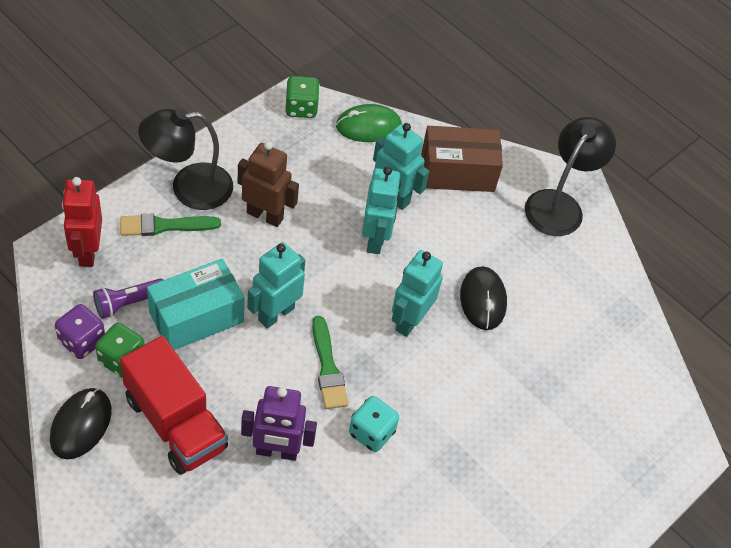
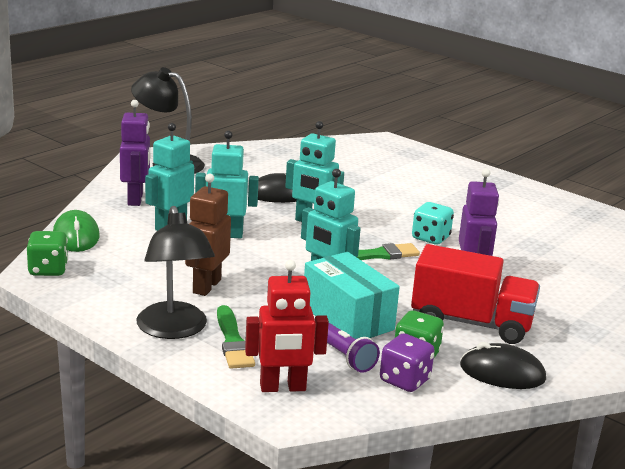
camera: 90 degrees left, 30 degrees down
red truck [120,336,228,475] -> red truck turned 60 degrees clockwise [411,244,540,344]
brown box [421,126,503,192] -> purple robot [120,100,150,206]

